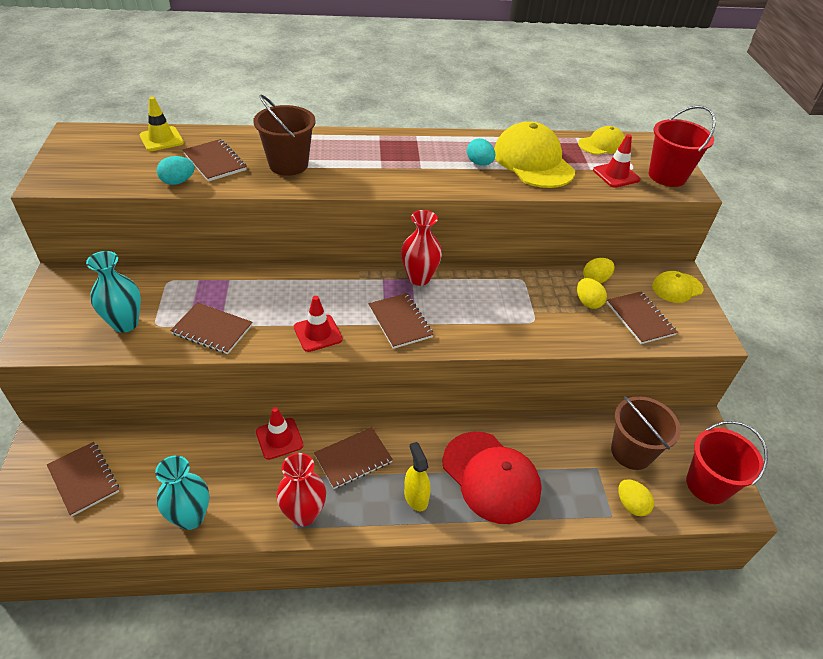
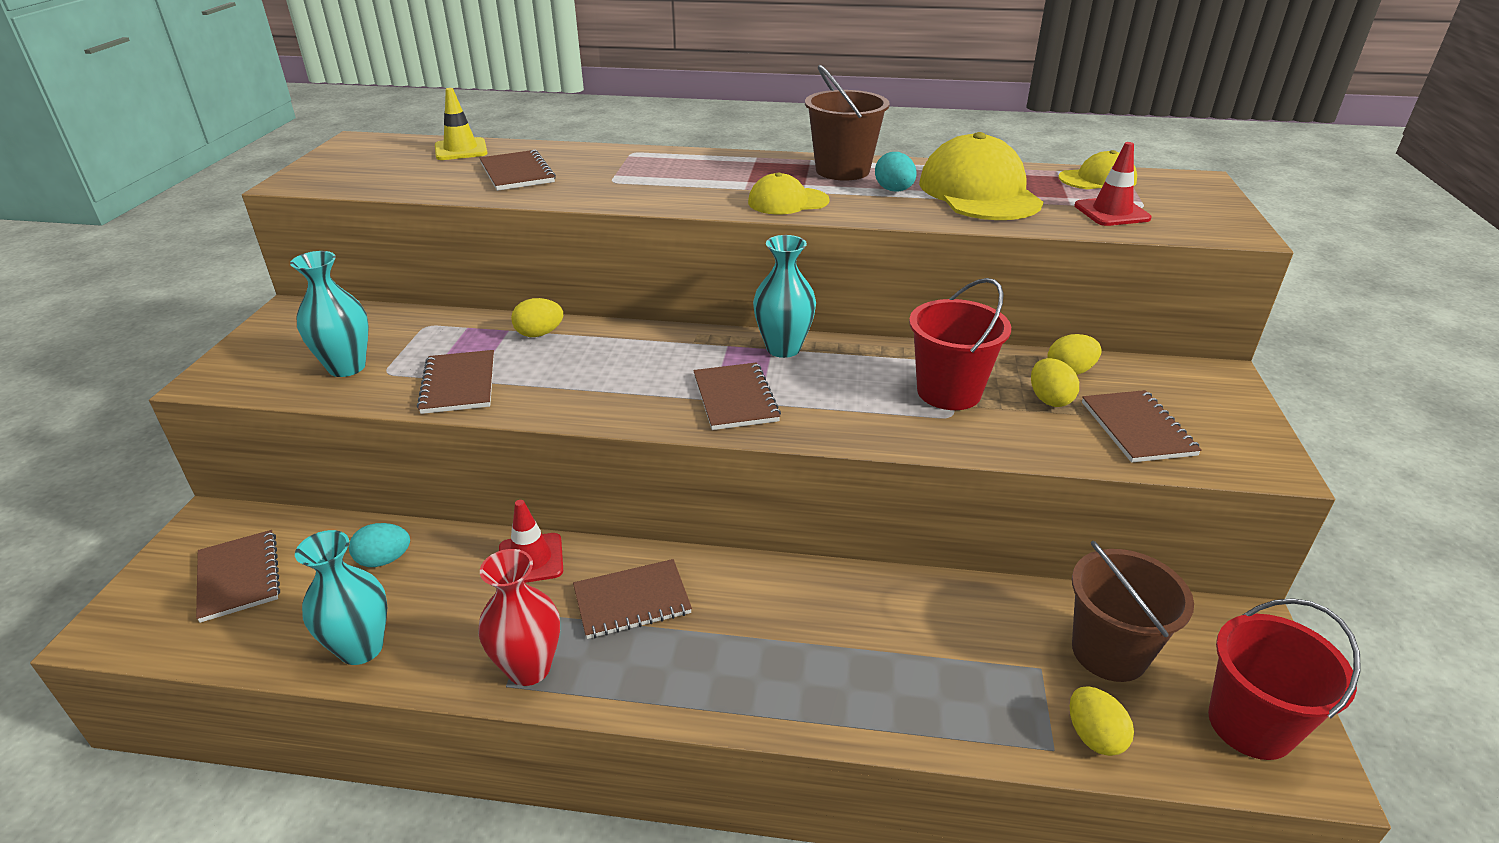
camera: 15 degrees right, 10 degrees down
turquoise egg [157,156,195,185] -> turquoise egg moved to [349,523,410,567]
brown notebook [170,302,252,354] -> brown notebook turned 45 degrees clockwise [417,350,494,414]
brown bucket [253,95,316,176] -> brown bucket moved to [805,65,890,181]
red traffic cone [294,296,343,352] -> none
red vase [401,210,442,286] -> turquoise vase [753,235,816,358]
yellow spray bottle [404,442,431,511] -> none
red cap [442,432,542,524] -> none
red bucket [649,105,716,187] -> red bucket moved to [909,278,1011,410]
yellow cap [652,271,703,303] -> yellow cap moved to [748,172,830,215]
none -> yellow egg [511,298,563,337]

